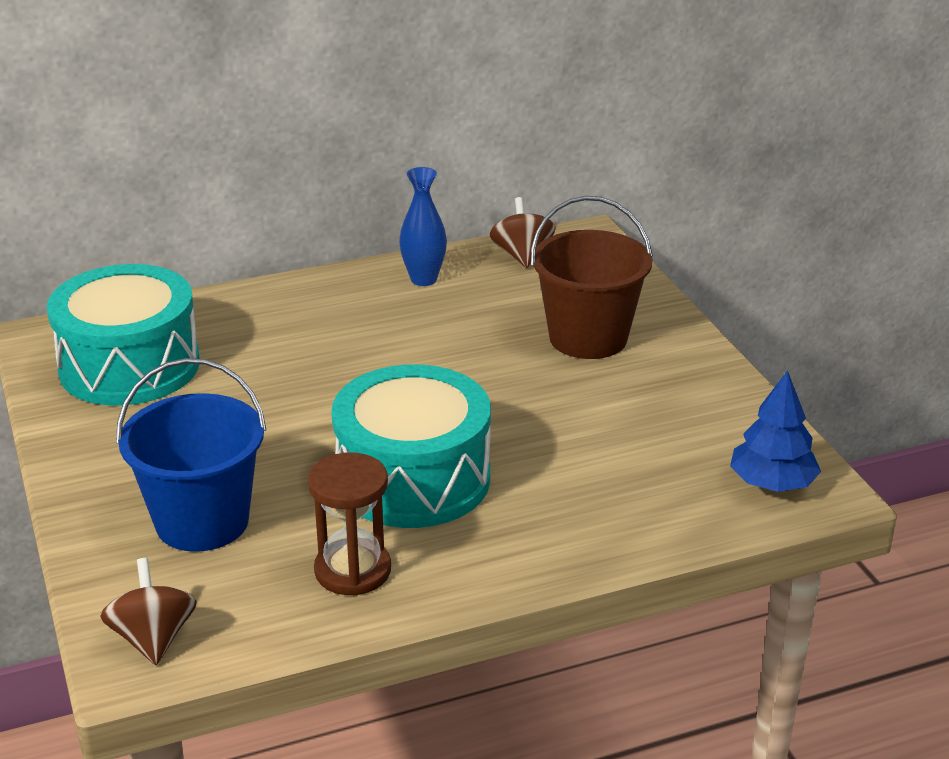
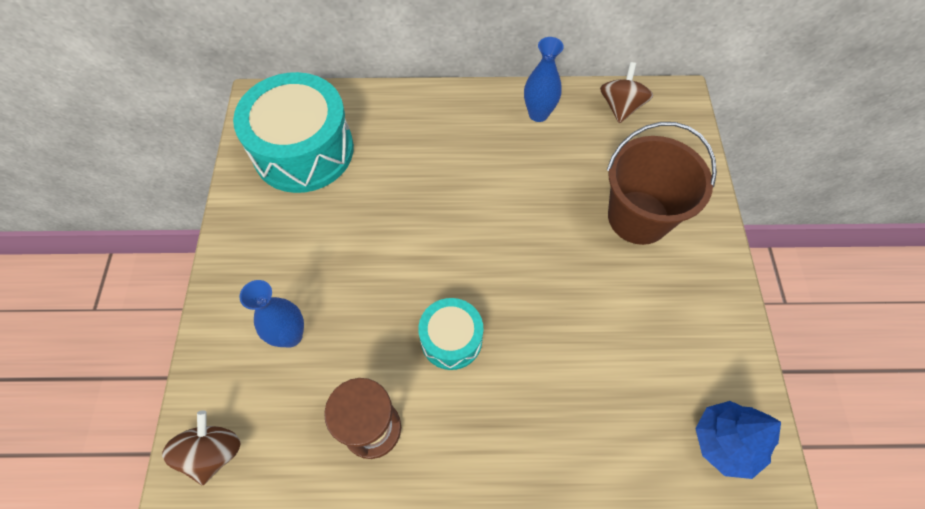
camera: 20 degrees right, 30 degrees up
blue bucket [116,358,266,552] -> blue vase [240,280,304,347]
turquoise drum [331,364,491,528] -> turquoise drum [418,298,483,370], size x0.52

